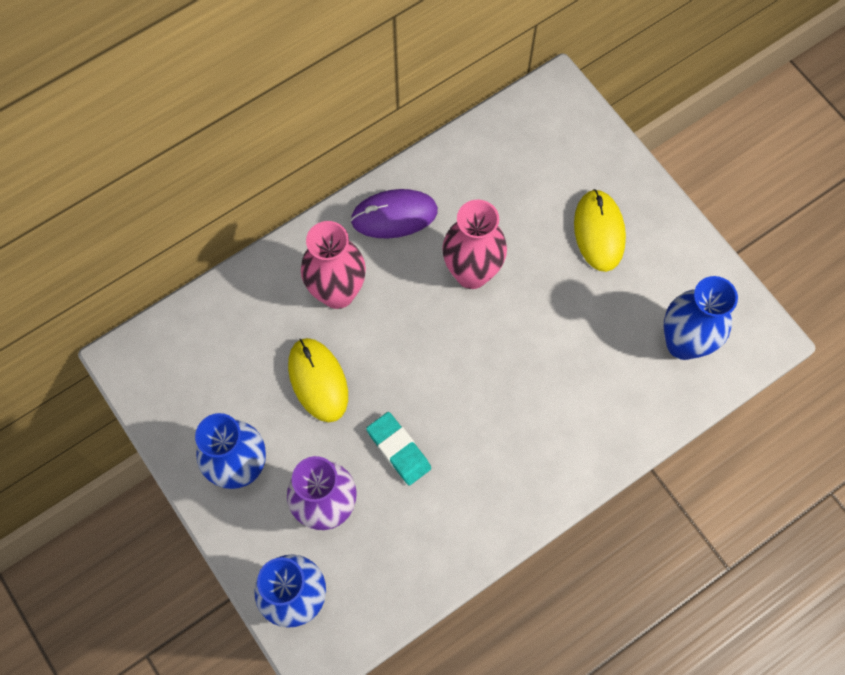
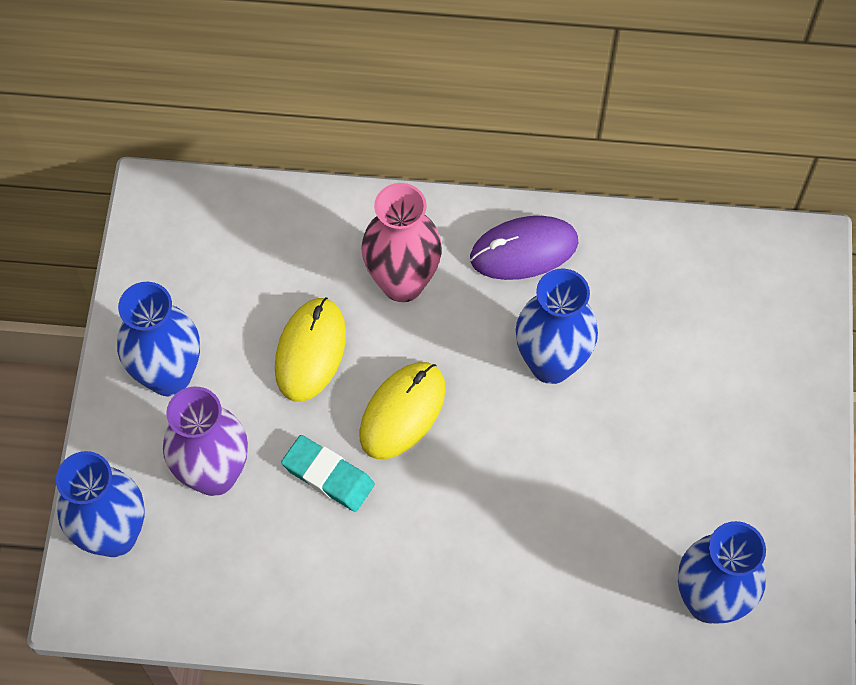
camera: 40 degrees right, 5 degrees down
purple mouse [351,189,438,239] -> purple mouse turned 45 degrees counterclockwise [470,216,578,280]
turquoise eraser [366,412,431,485] -> turquoise eraser turned 60 degrees counterclockwise [281,435,375,512]
pink vase [442,200,507,289] -> blue vase [516,268,598,384]
yellow mouse [574,189,626,272] -> yellow mouse moved to [359,362,446,459]

